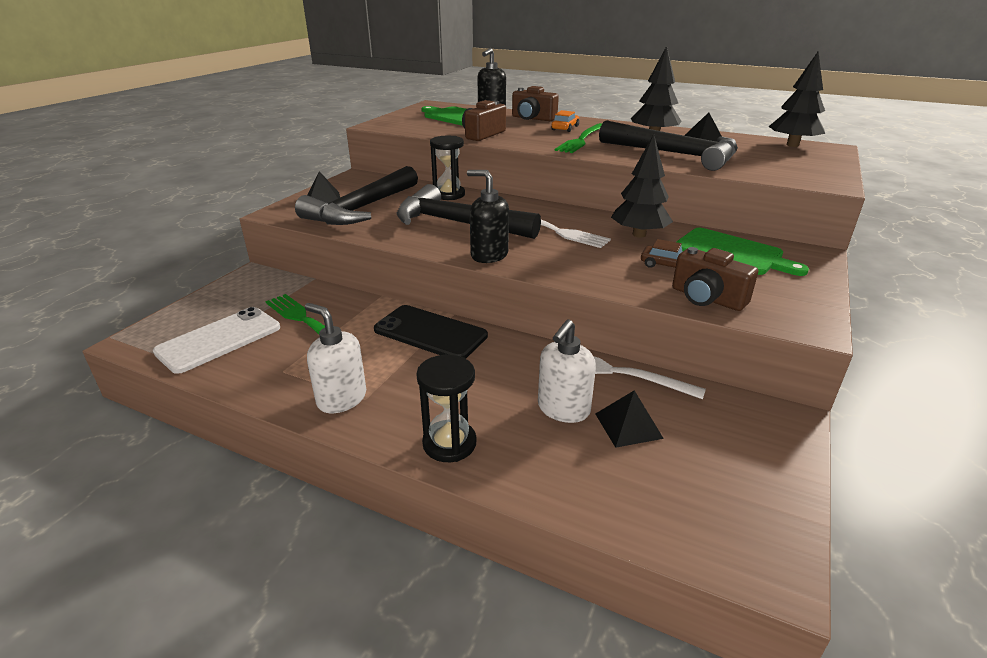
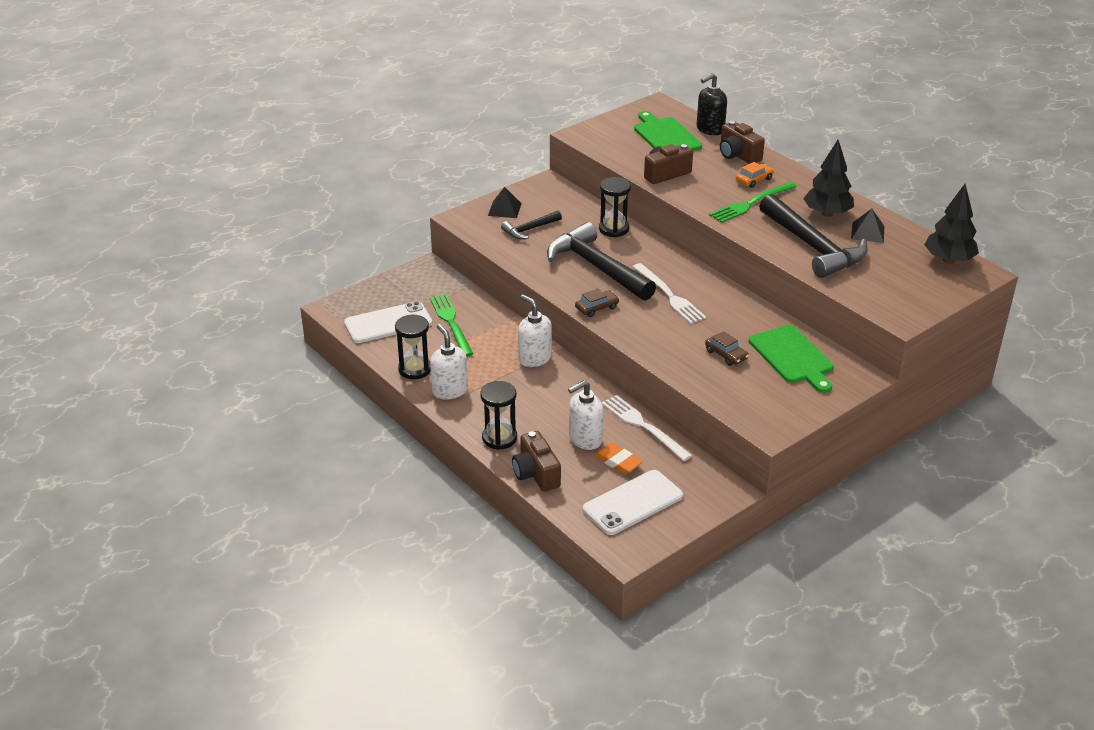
camera: 25 degrees right, 5 degrees up
black hammer [295,166,418,225] -> black hammer [501,211,562,239], size x0.50
black phone [374,305,488,358] -> white soap dispenser [518,295,552,367]
black soap dispenser [467,170,509,263] -> brown car [575,289,619,317]
black pyramid [595,390,664,448] -> orange eraser [594,443,643,474]
black tree [611,134,673,238] -> none
brown camera [672,247,758,311] -> brown camera moved to [512,431,561,492]
none -> black hourglass [395,314,431,379]
none -> white phone [583,470,683,535]

